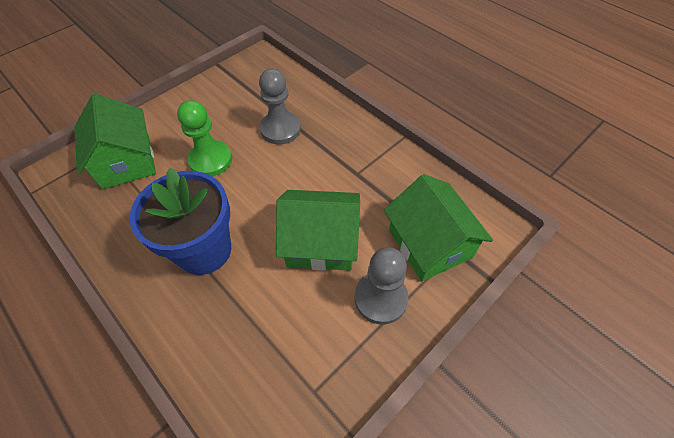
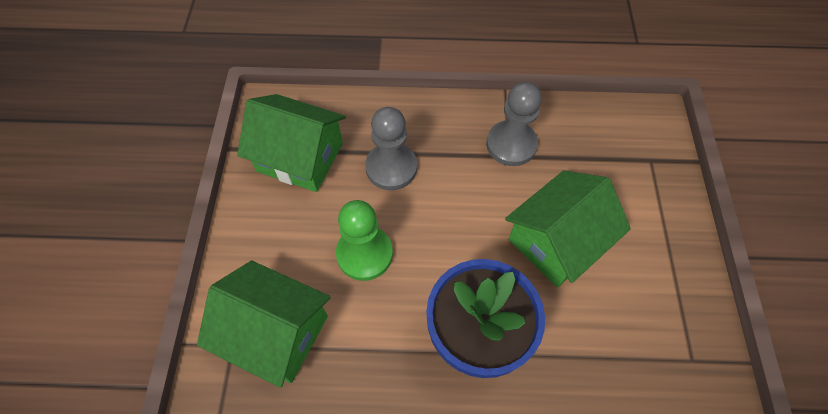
camera: 45 degrees left, 5 degrees up
grey pawn [355,247,409,325] -> grey pawn moved to [486,82,542,166]
green house [384,174,493,281] -> green house moved to [237,94,346,192]

